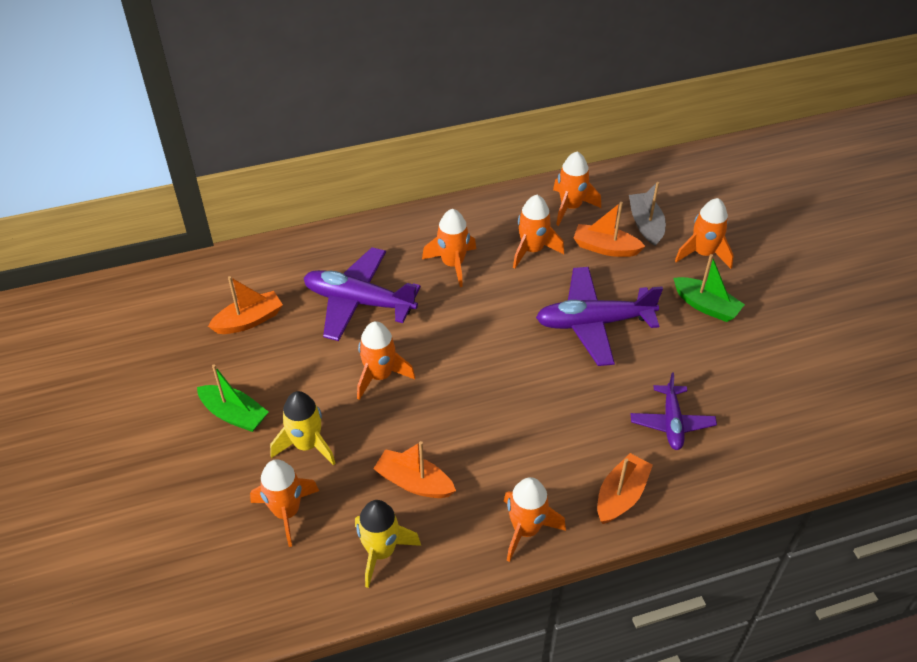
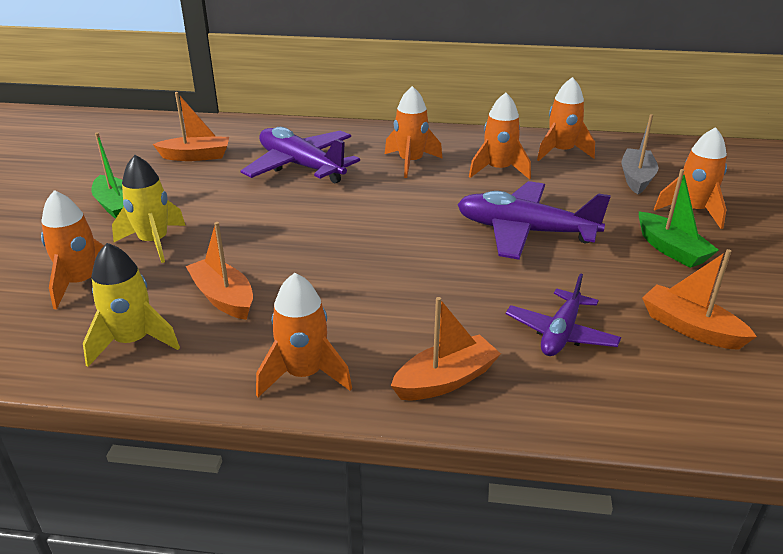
camera: 25 degrees right, 15 degrees down
orange rocket [357,321,415,400] -> none
orange boat [574,202,645,257] -> orange boat moved to [642,249,757,350]

